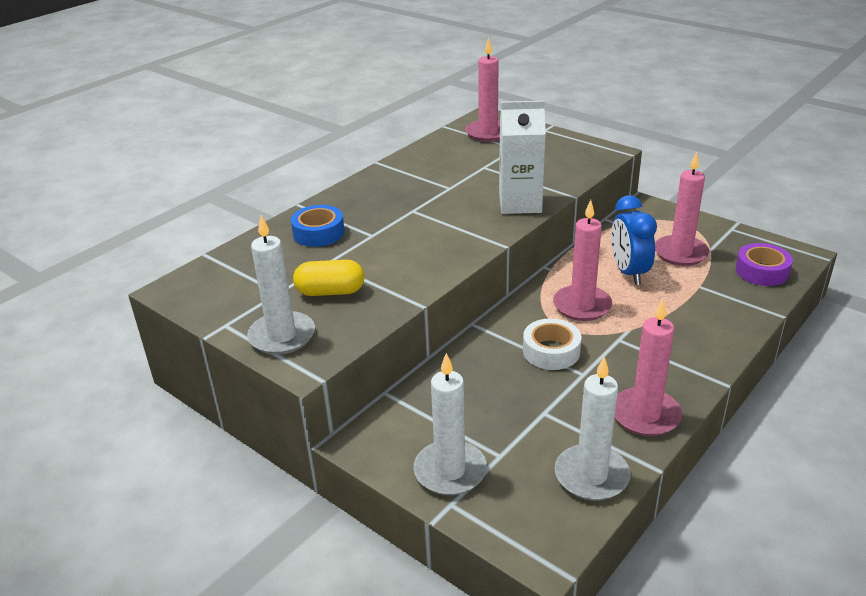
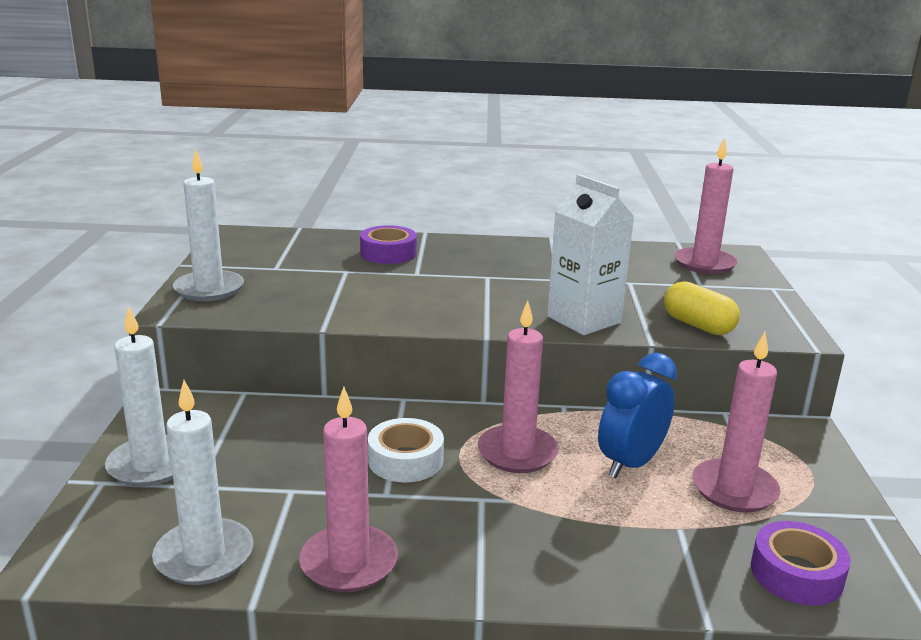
camera: 50 degrees right, 10 degrees down
blue tape [291,205,345,247] -> purple tape [360,225,417,264]
yellow capsule [293,260,364,296] -> yellow capsule moved to [664,281,740,335]

